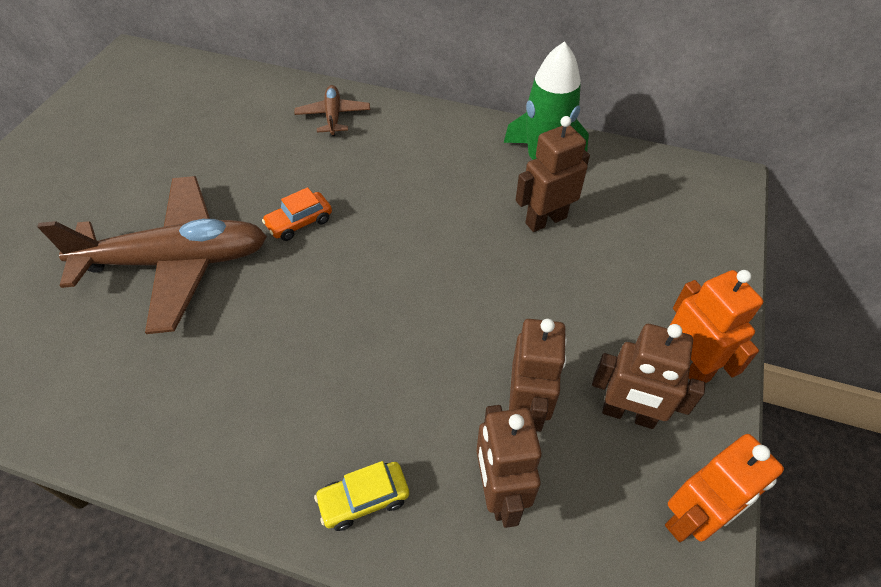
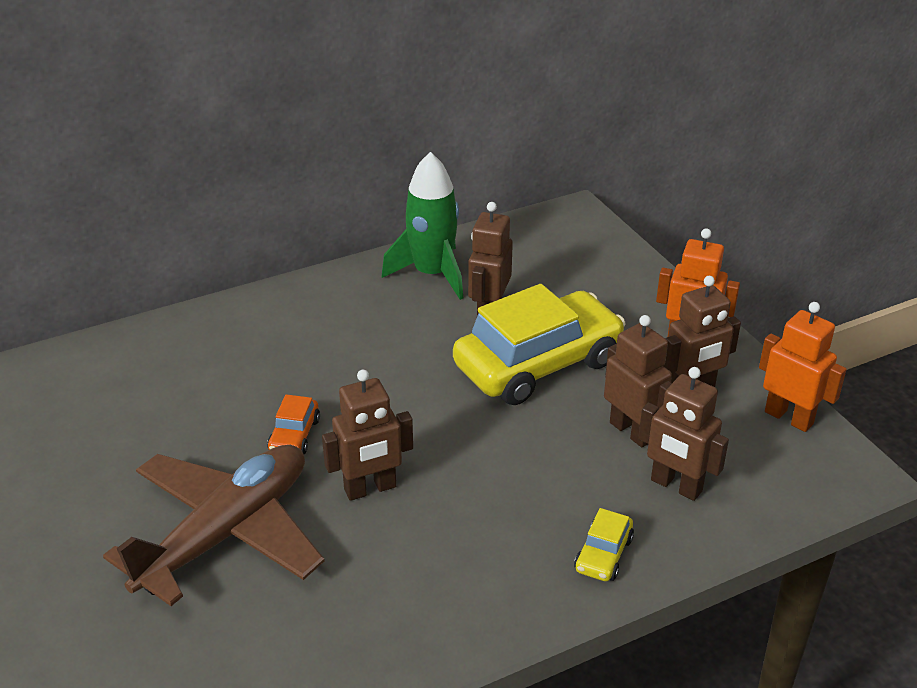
camera: 45 degrees left, 15 degrees down
brown plane [294,85,370,136] -> none
orange robot [665,434,784,542] -> orange robot turned 60 degrees counterclockwise [759,302,847,432]
none -> brown robot [322,370,413,501]
none -> yellow car [453,284,626,405]

